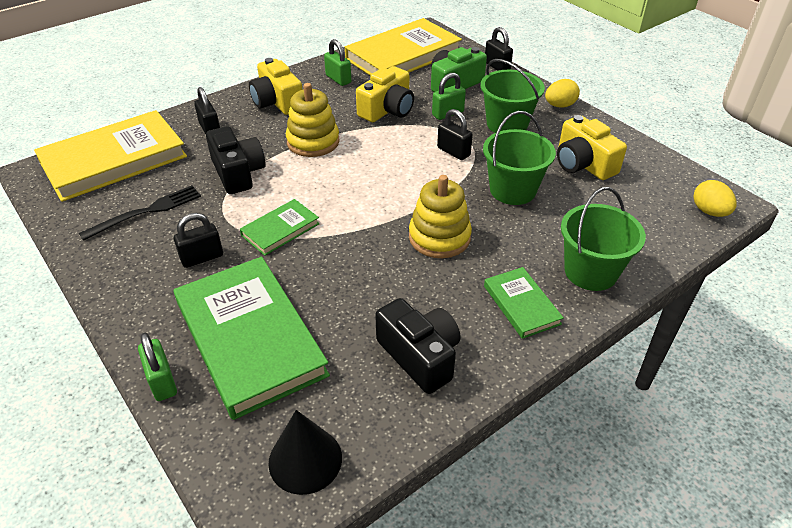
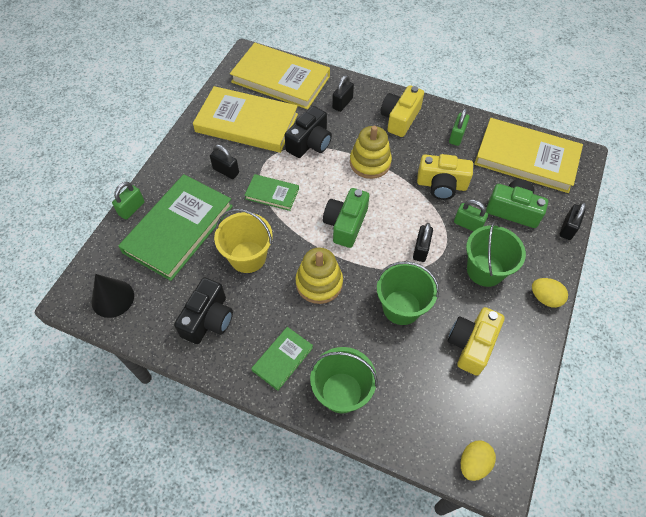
camera: 60 degrees right, 15 degrees up
black fork [79,185,201,241] -> yellow book [193,86,298,153]
none -> yellow bucket [214,209,273,273]
none -> green camera [323,188,369,248]

